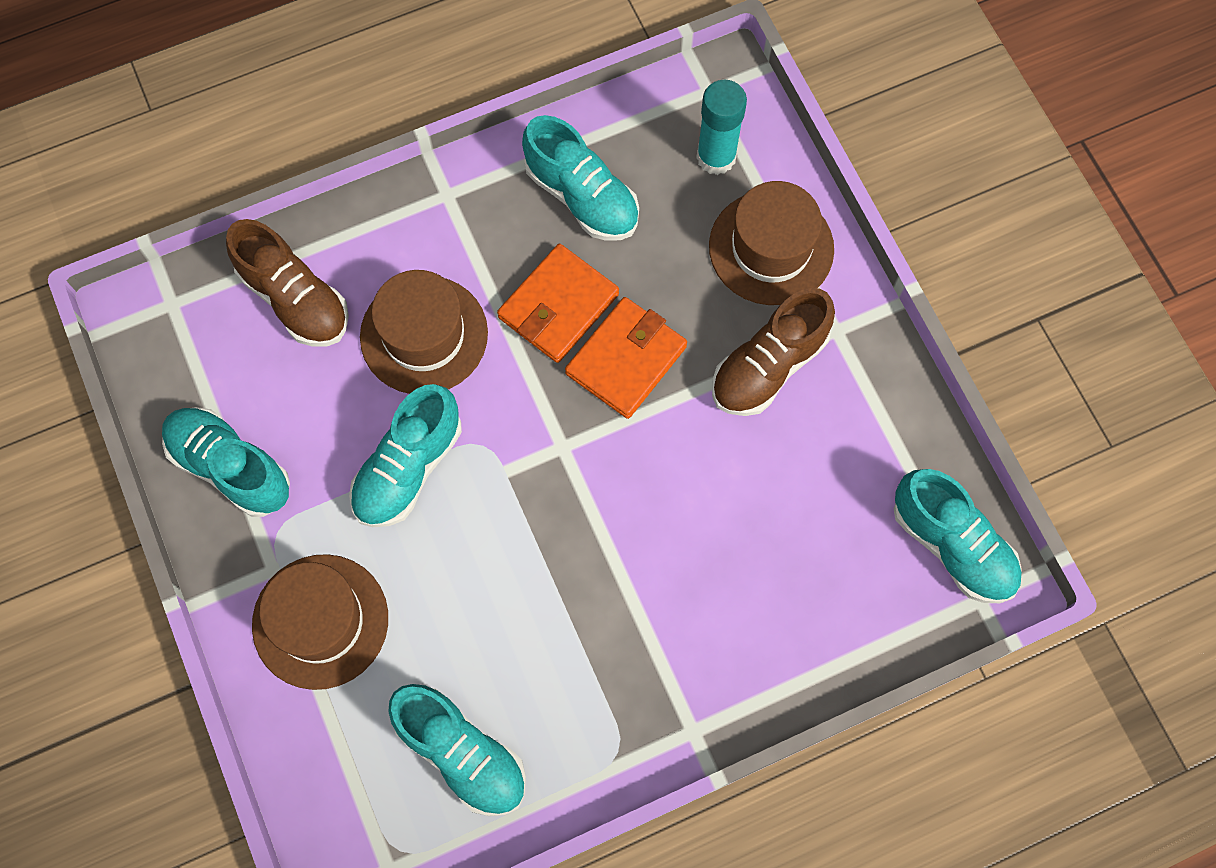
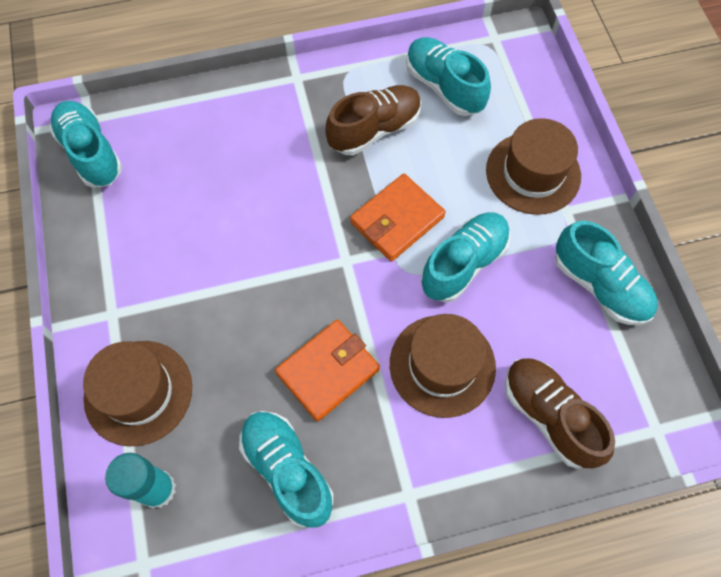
camera: 170 degrees left, 5 degrees down
orange wallet [565,297,687,419] -> orange wallet moved to [350,174,446,262]
brown shoe [712,288,835,416] -> brown shoe moved to [326,85,421,155]

